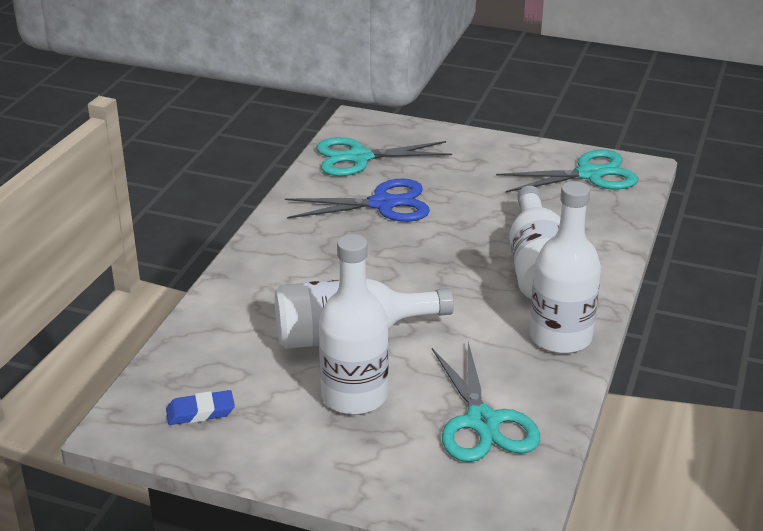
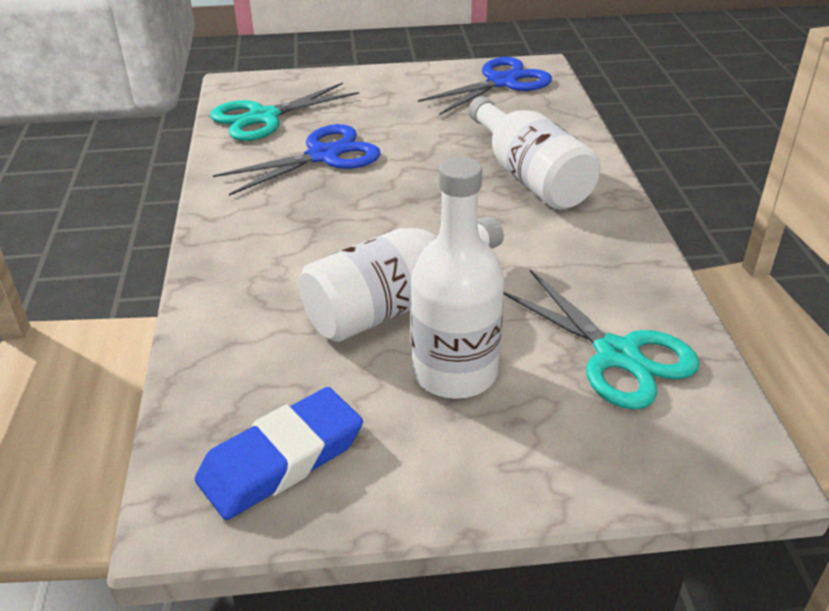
camera: 25 degrees left, 5 degrees up
blue eraser [166,390,235,425] -> blue eraser [195,387,363,520], size x1.74
turquoise scissors [496,150,638,192] -> blue scissors [418,57,552,115]
white bottle [530,181,601,354] -> none

